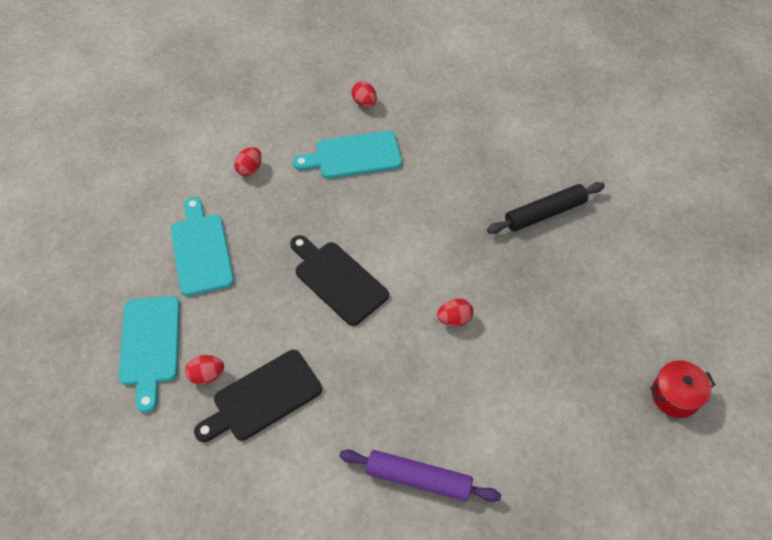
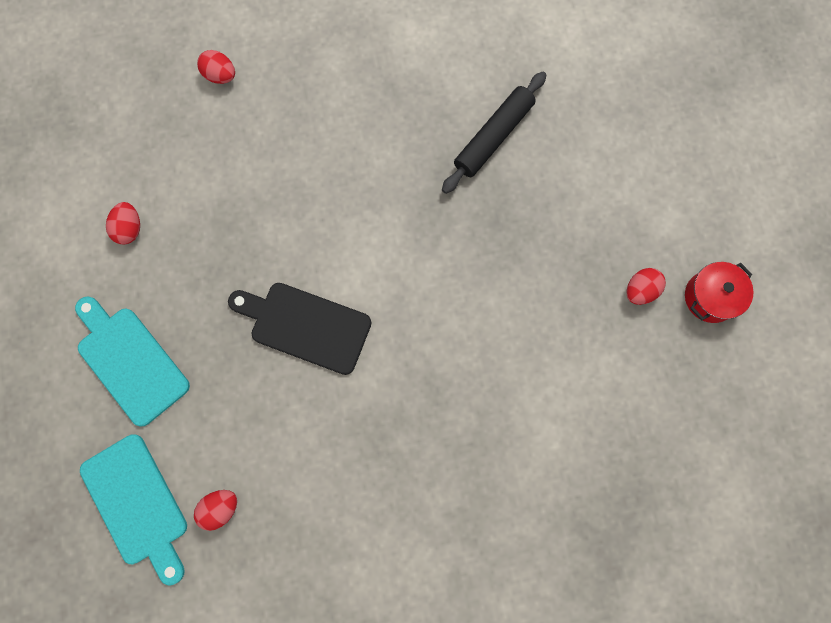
camera: 25 degrees left, 20 degrees up
black cutting board [194,350,322,442] -> none
turquoise cutting board [293,131,402,179] -> none
purple rolling pin [339,450,501,502] -> none
red egg [437,299,473,326] -> red egg moved to [627,268,666,305]

